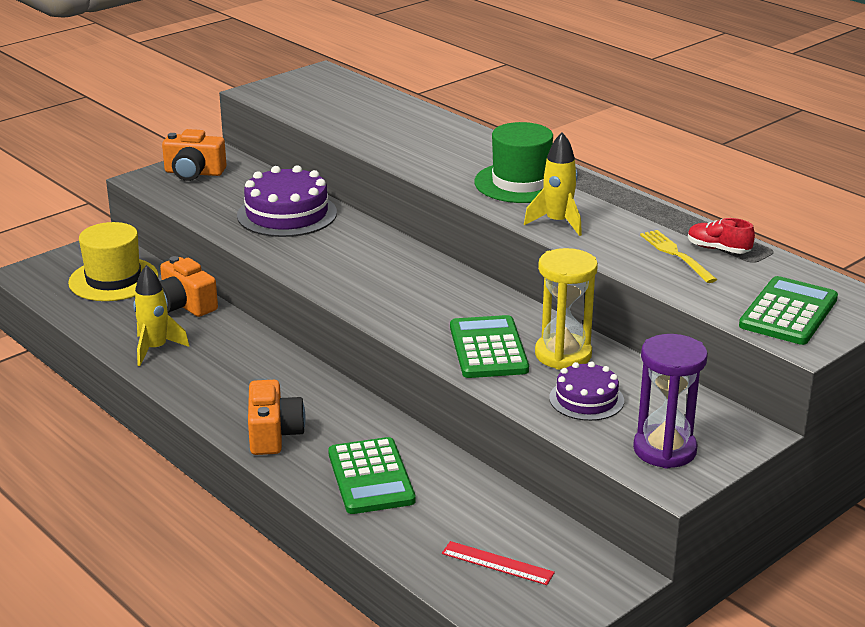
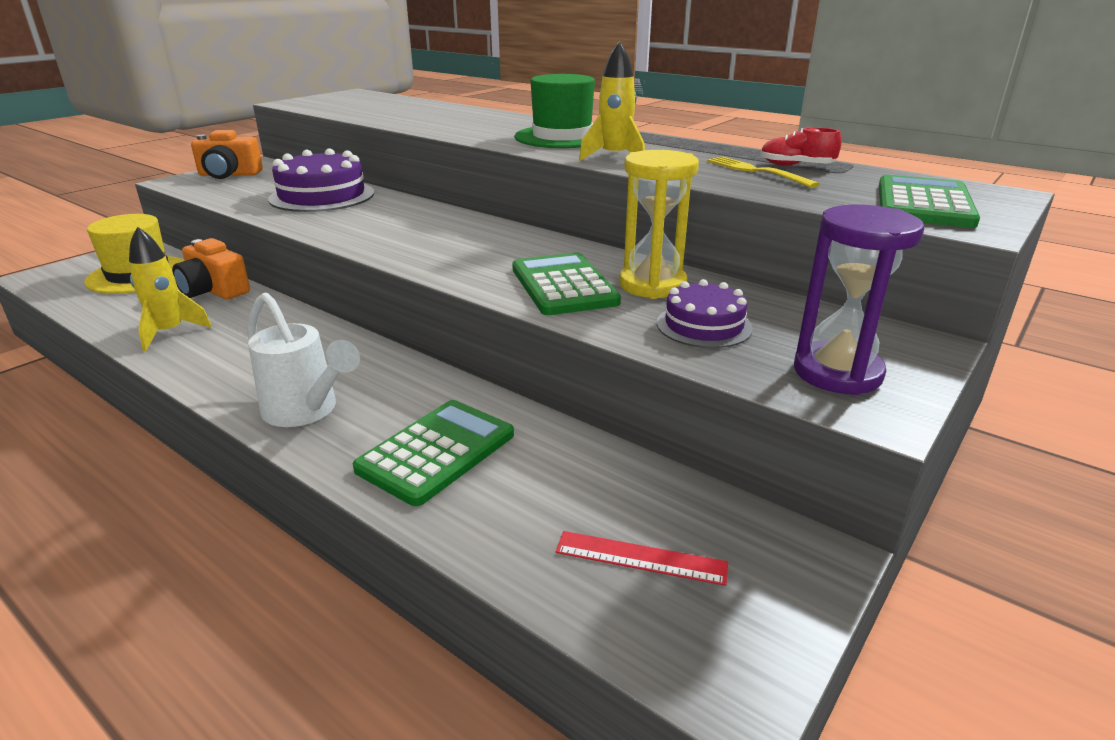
camera: 10 degrees left, 0 degrees up
orange camera [248,380,306,455] -> white watering can [248,292,360,427]
green calculator [328,437,416,514] -> green calculator turned 120 degrees counterclockwise [353,400,514,506]

